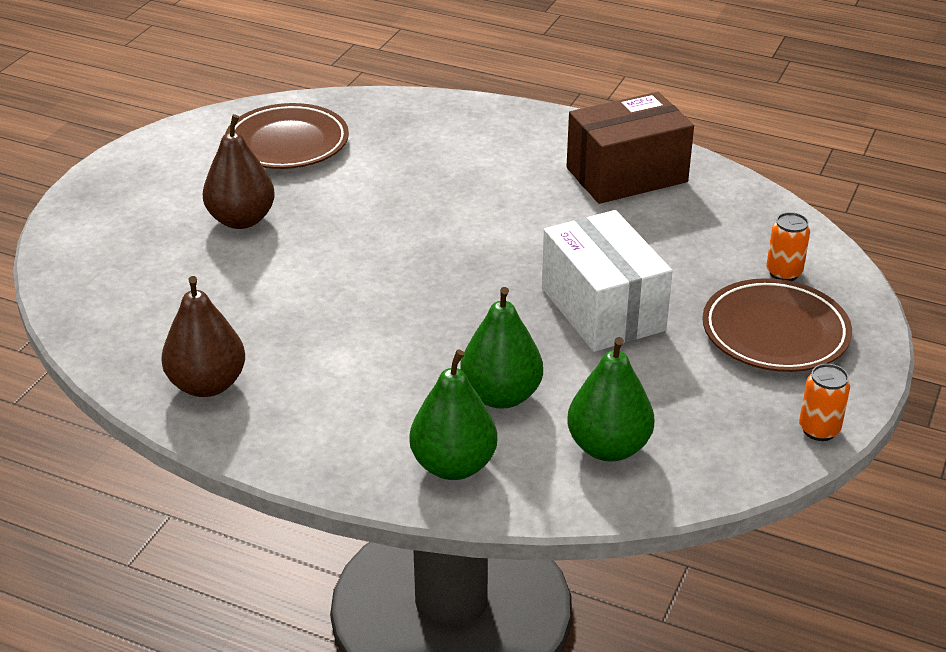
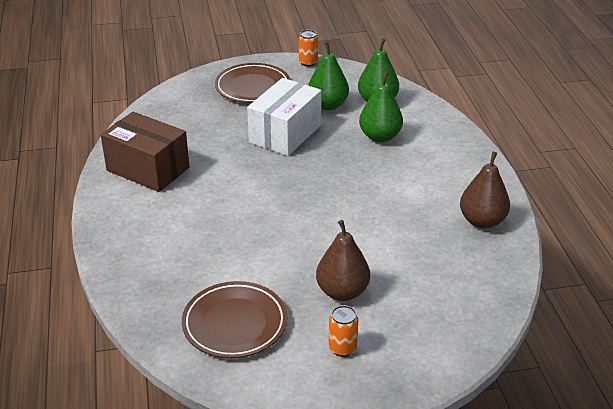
camera: 125 degrees left, 0 degrees up
green pear [409,349,497,480] -> green pear moved to [308,42,349,110]
orange can [766,212,810,281] -> orange can moved to [329,305,358,357]

